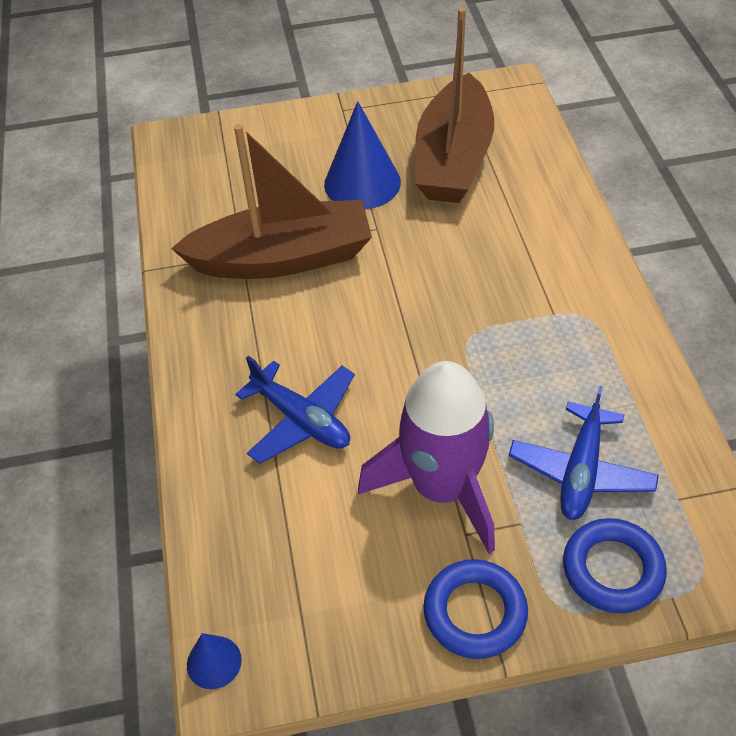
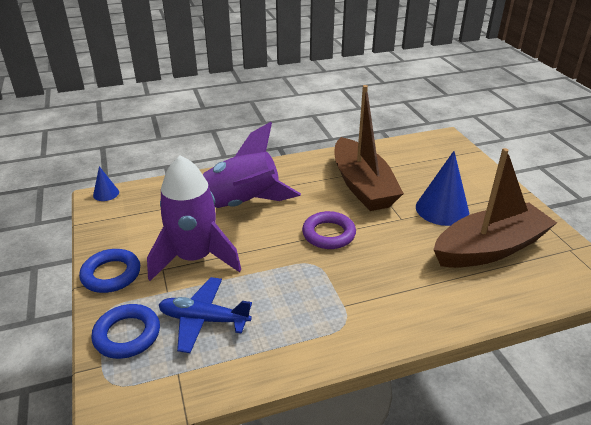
camera: 80 degrees right, 15 degrees down
blue plane [235,356,355,464] -> purple rocket [203,122,301,208]
brown boat [415,7,494,203] -> brown boat turned 150 degrees clockwise [433,148,557,268]
none -> purple ring [302,211,356,249]

